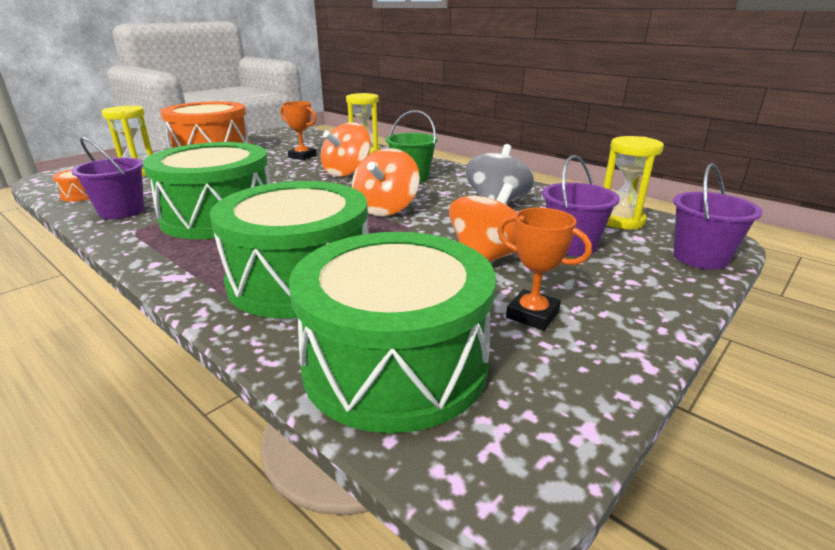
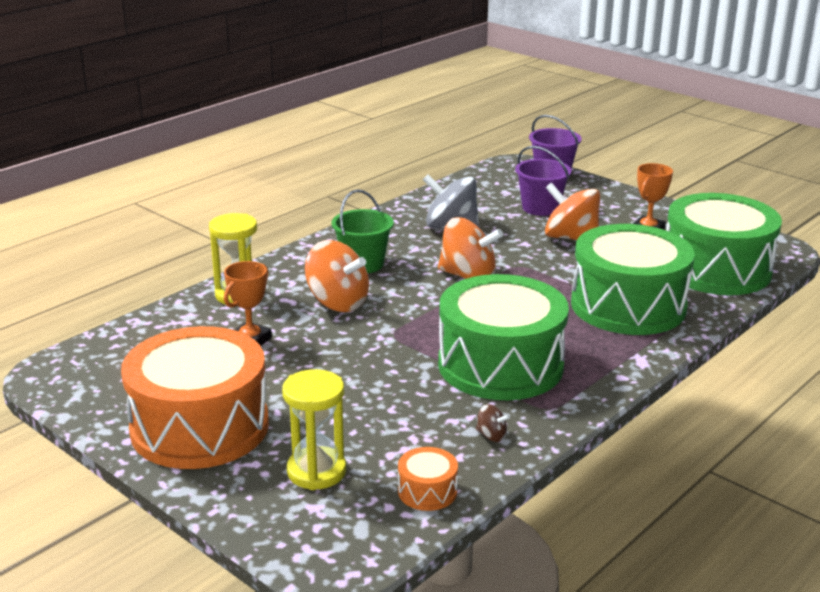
camera: 90 degrees left, 0 degrees up
purple bucket [71,137,144,219] -> brown spinning top [476,404,510,442]
yellow hourglass [604,136,664,229] -> none

